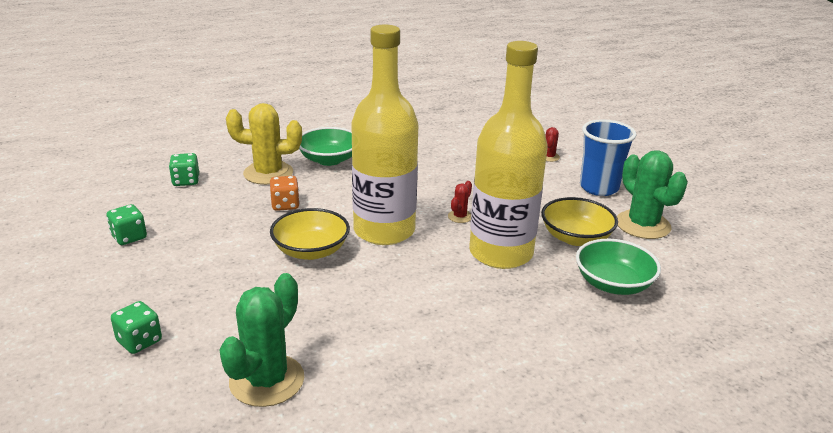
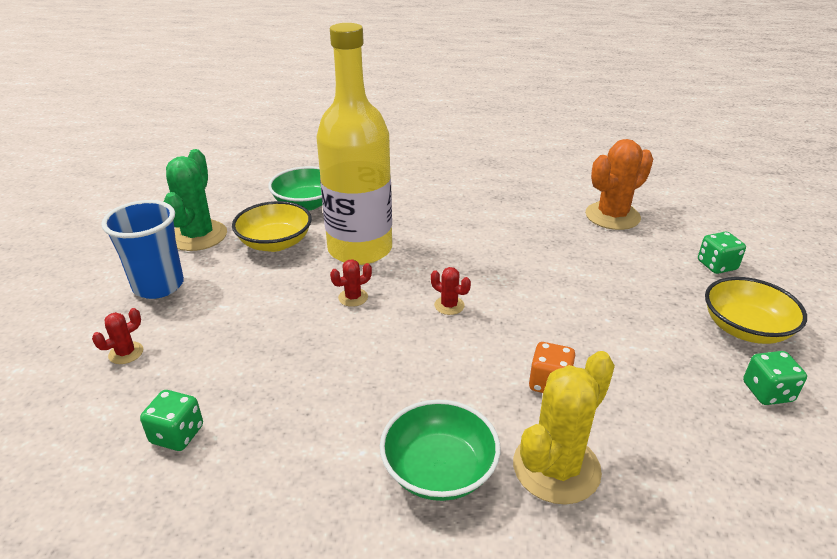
camera: 150 degrees left, 5 degrees up
green dice [169,153,199,186] -> green dice moved to [140,390,203,451]
green cactus [219,273,304,407] -> orange cactus [585,139,653,230]
yellow cactus [226,103,302,185] -> yellow cactus turned 75 degrees counterclockwise [513,351,615,505]
yellow bowl [270,208,350,260] -> yellow bowl moved to [705,277,807,344]
yellow bottle [351,25,418,245] -> red cactus [431,267,471,315]

